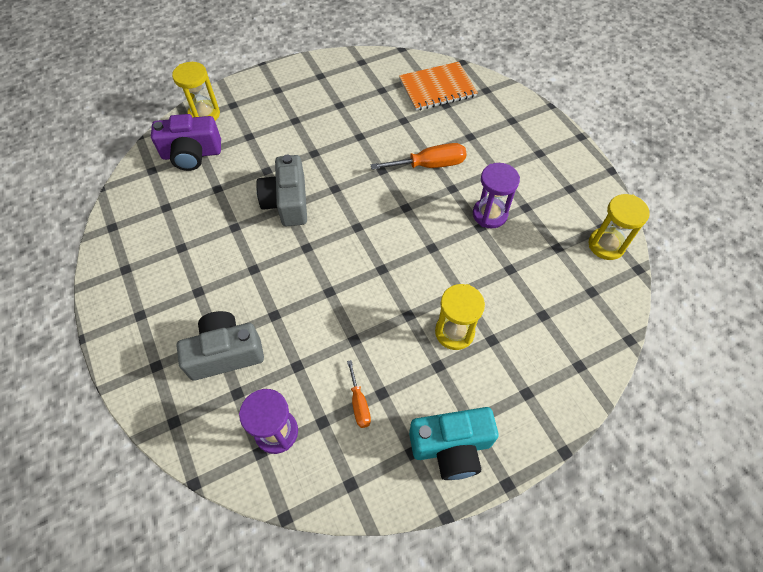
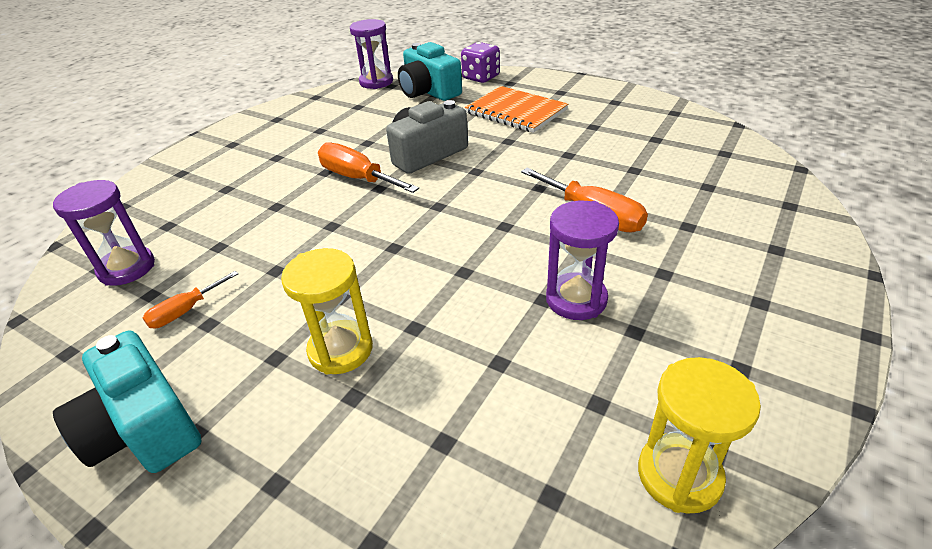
camera: 60 degrees right, 20 degrees down
purple camera [151,114,221,171] -> turquoise camera [398,42,462,101]
yellow hourglass [172,62,220,121] -> purple dice [461,42,500,83]
grey camera [177,311,264,380] -> none
orange notebook [399,62,478,111] -> orange notebook moved to [465,86,568,133]
none -> orange screwdriver [318,142,419,193]
none -> purple hourglass [350,19,393,89]

